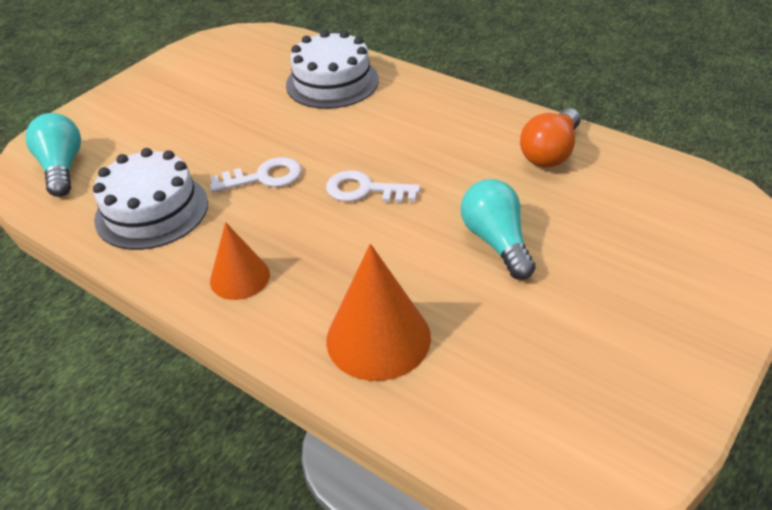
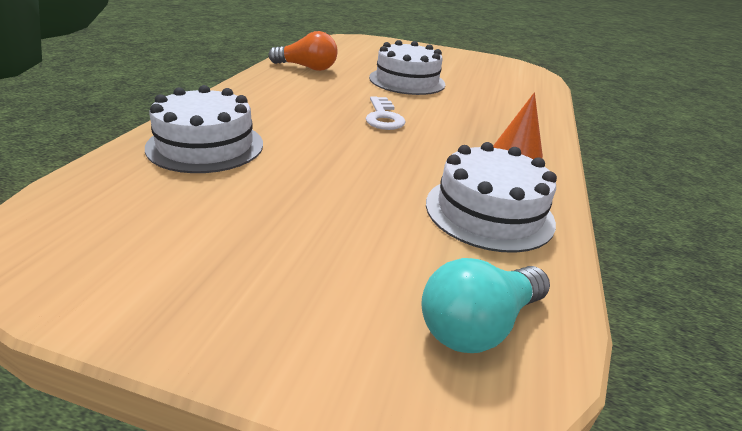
camera: 115 degrees left, 10 degrees down
white key [210,157,302,192] -> none
orange cone [326,244,431,381] -> none
turquoise light bulb [461,179,535,280] -> white cake [369,40,445,95]

